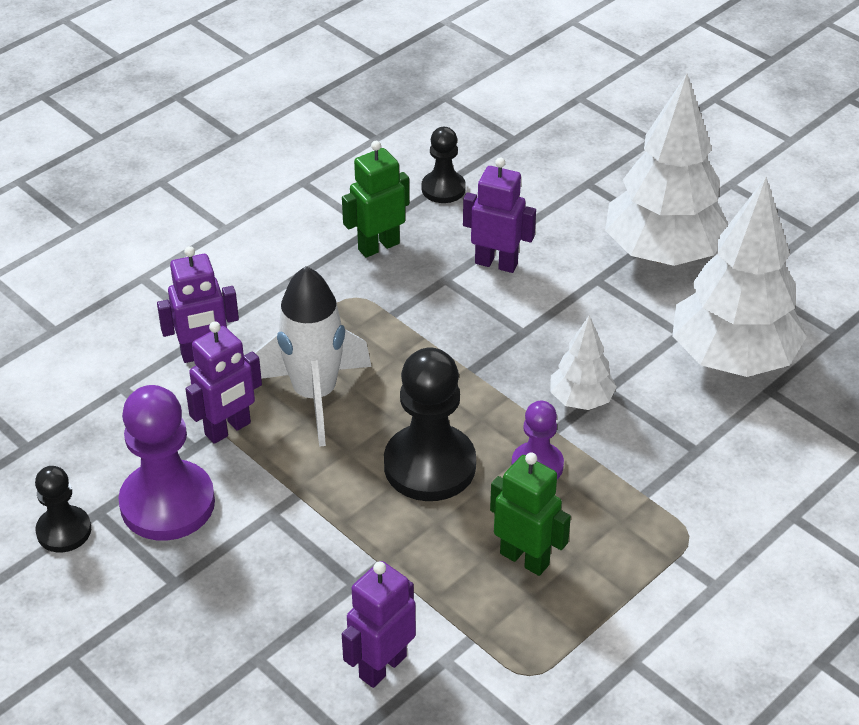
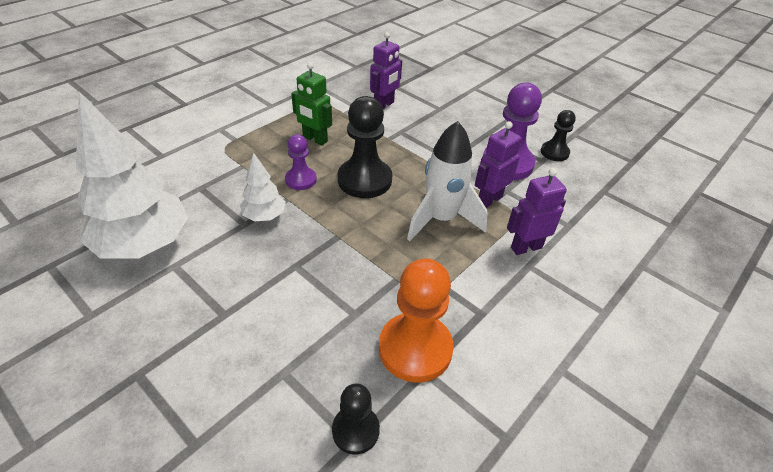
camera: 175 degrees right, 0 degrees up
green robot [342,141,409,258] -> orange pawn [379,259,454,383]
purple robot [463,157,536,273] -> none
white tree [605,74,728,266] -> none

